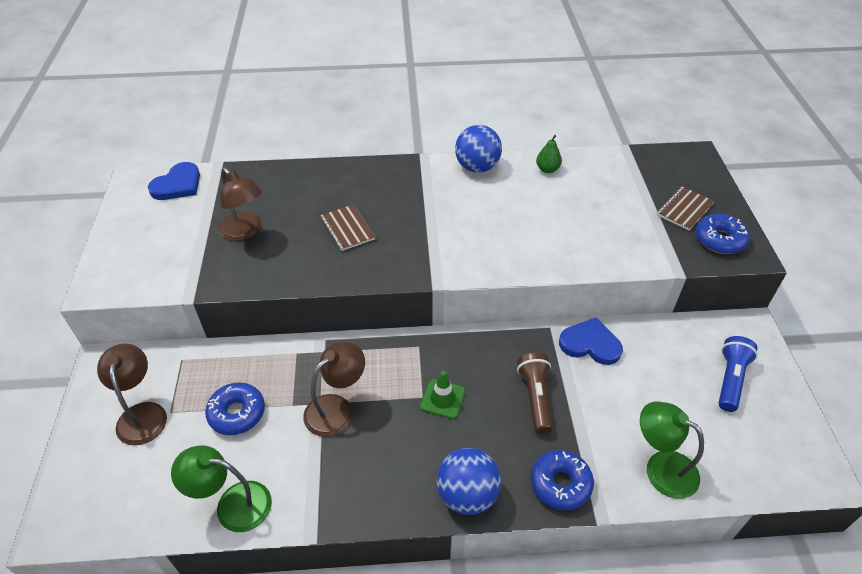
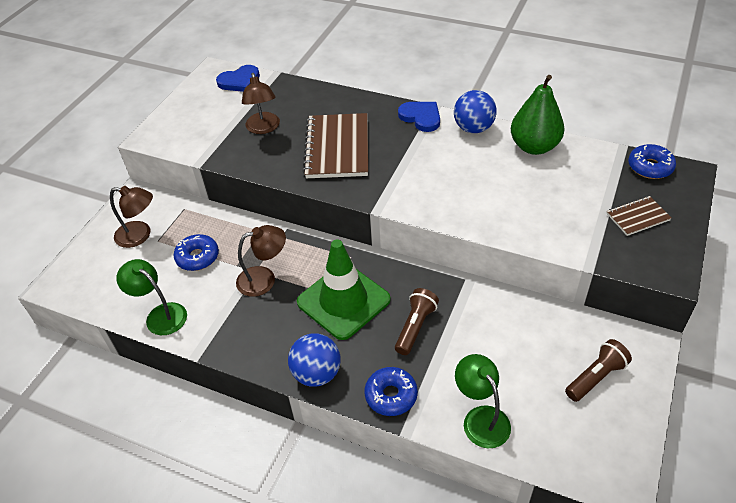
camera: 30 degrees right, 0 degrees up
brown lamp [97,343,167,446] -> brown lamp turned 90 degrees clockwise [110,186,153,248]
brown notebook [320,204,375,251] -> brown notebook [303,113,368,178], size x1.98
green traffic cone [420,371,465,419] -> green traffic cone [297,239,391,340], size x2.24
green pear [536,135,562,173] -> green pear [511,75,565,155], size x2.19
blue heart [559,317,623,365] -> blue heart moved to [398,102,440,132]
blue donut [696,214,750,254] -> blue donut moved to [628,144,676,179]
blue flashlight [718,336,758,412] -> brown flashlight [565,339,632,402]

